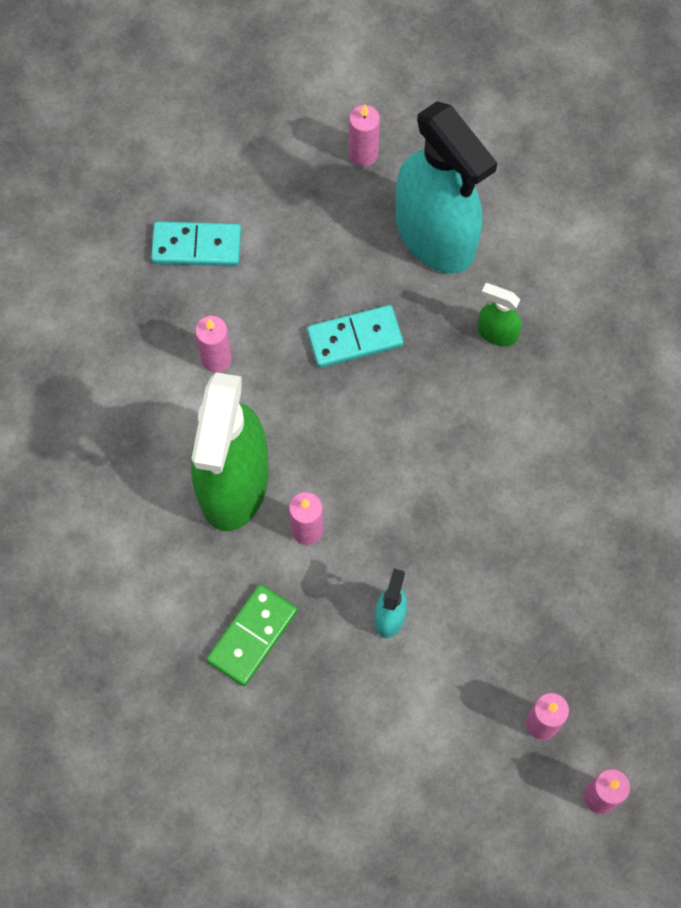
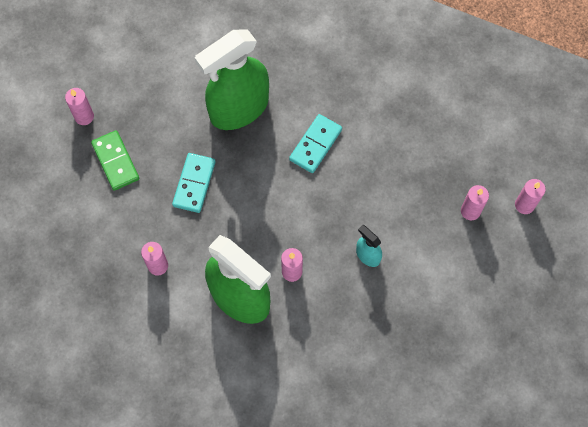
camera: 60 degrees left, 0 degrees up
turquoise domino [151,222,241,266] -> turquoise domino moved to [289,114,342,173]
green domino [206,584,297,686] -> green domino moved to [91,130,140,191]
turquoise spray bottle [396,102,497,274] -> none
green spray bottle [477,283,522,347] -> green spray bottle [195,30,269,130], size x2.39

